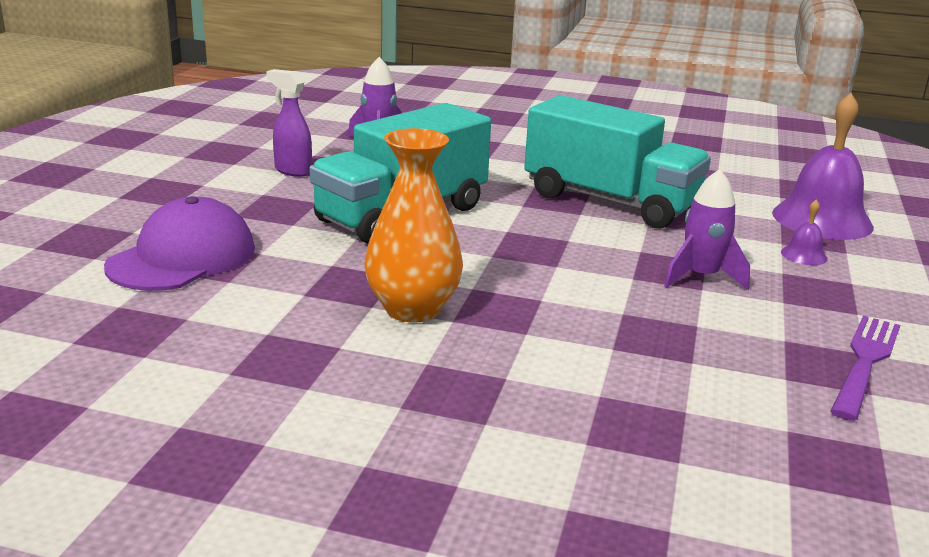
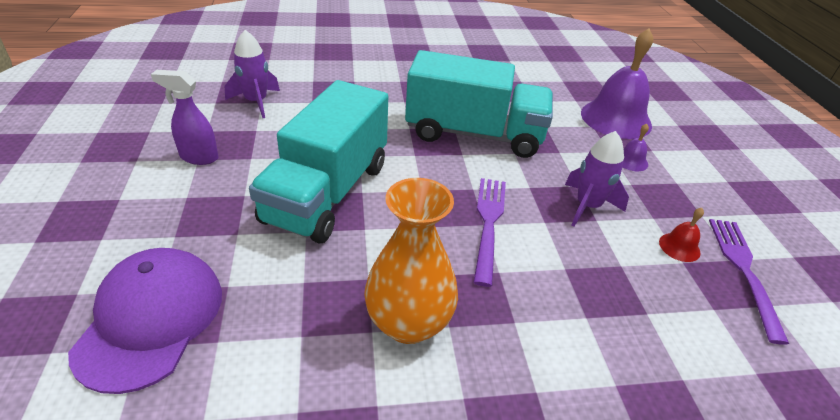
camera: 25 degrees left, 15 degrees up
none -> purple fork [473,178,506,287]
none -> red bell [659,208,704,262]

